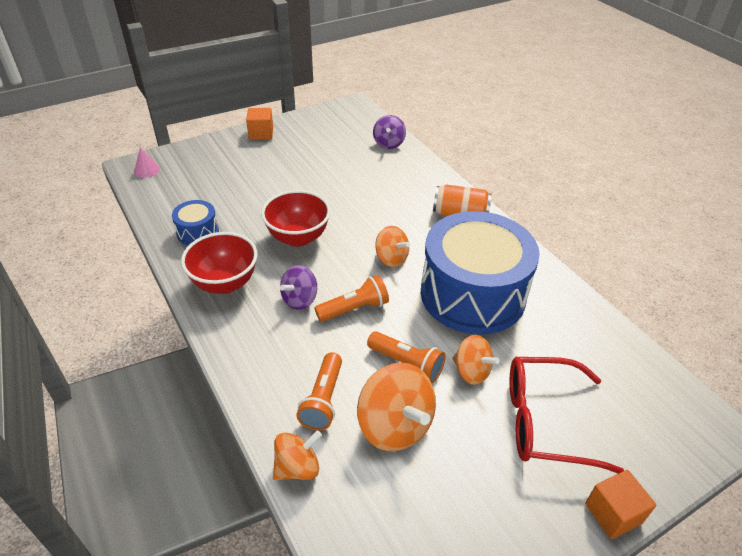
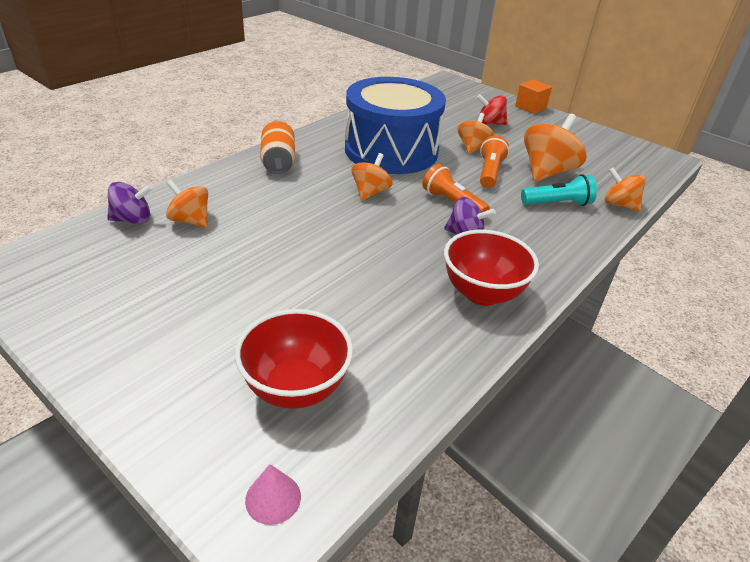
camera: 110 degrees left, 5 degrees down
blue drum [172,200,219,246] -> none
orange cube [246,108,273,140] -> none
red bowl [261,190,331,247] -> red bowl moved to [235,309,353,409]
orange flashlight [296,352,342,430] -> turquoise flashlight [521,174,597,206]
red glasses [510,357,624,474] -> red spinning top [477,94,507,125]
none -> orange spinning top [166,180,208,227]

